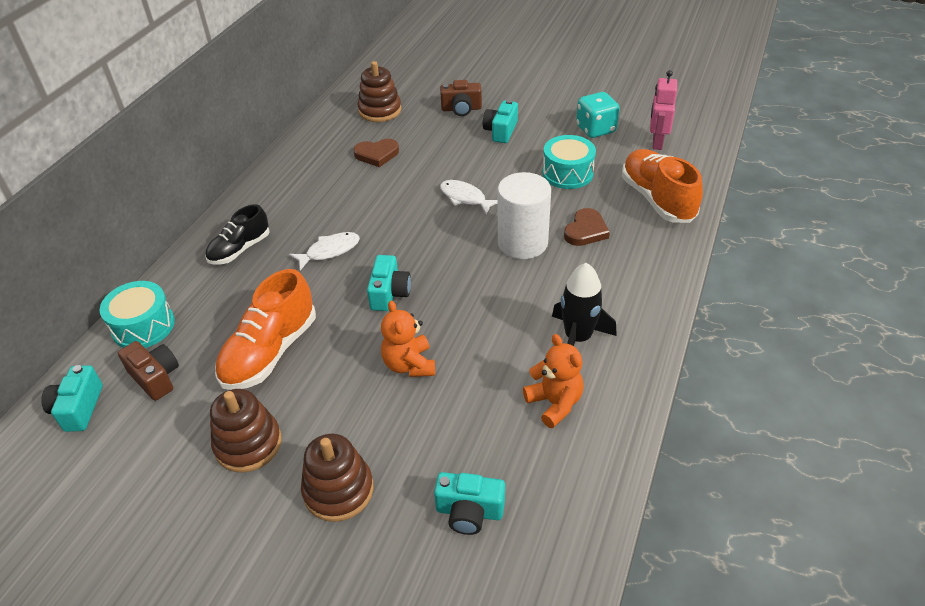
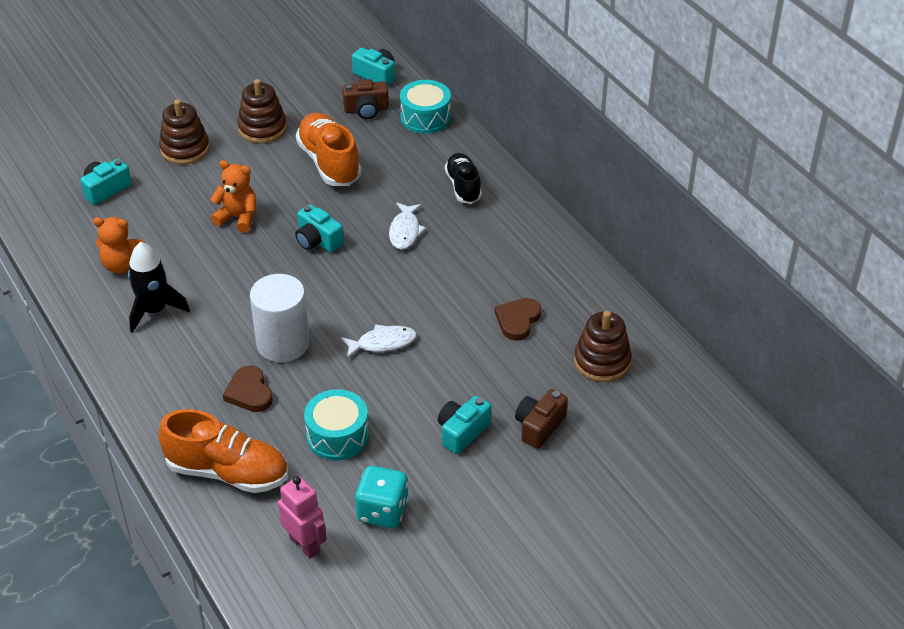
camera: 125 degrees right, 0 degrees up
turquoise camera [483,100,518,143] -> turquoise camera turned 105 degrees counterclockwise [438,395,491,454]

